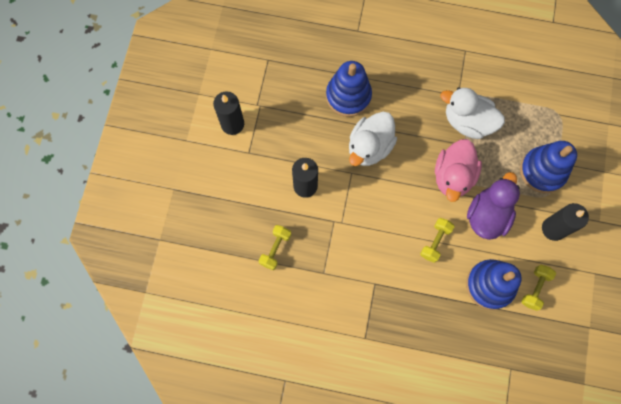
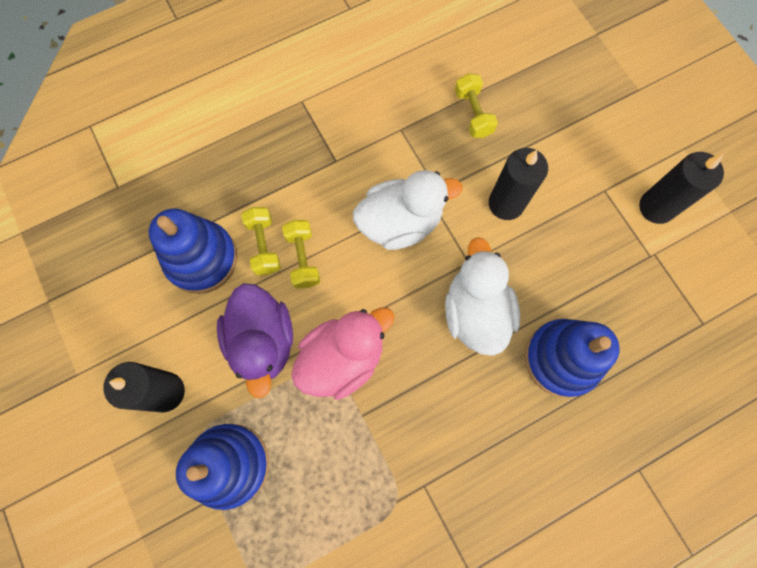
camera: 140 degrees right, 0 degrees up
pink duck [435,139,482,202] -> pink duck turned 75 degrees clockwise [291,308,395,400]
white duck [441,87,505,139] -> white duck moved to [353,170,462,250]
yellow dumbbell [521,265,556,311] -> yellow dumbbell moved to [241,207,281,275]

